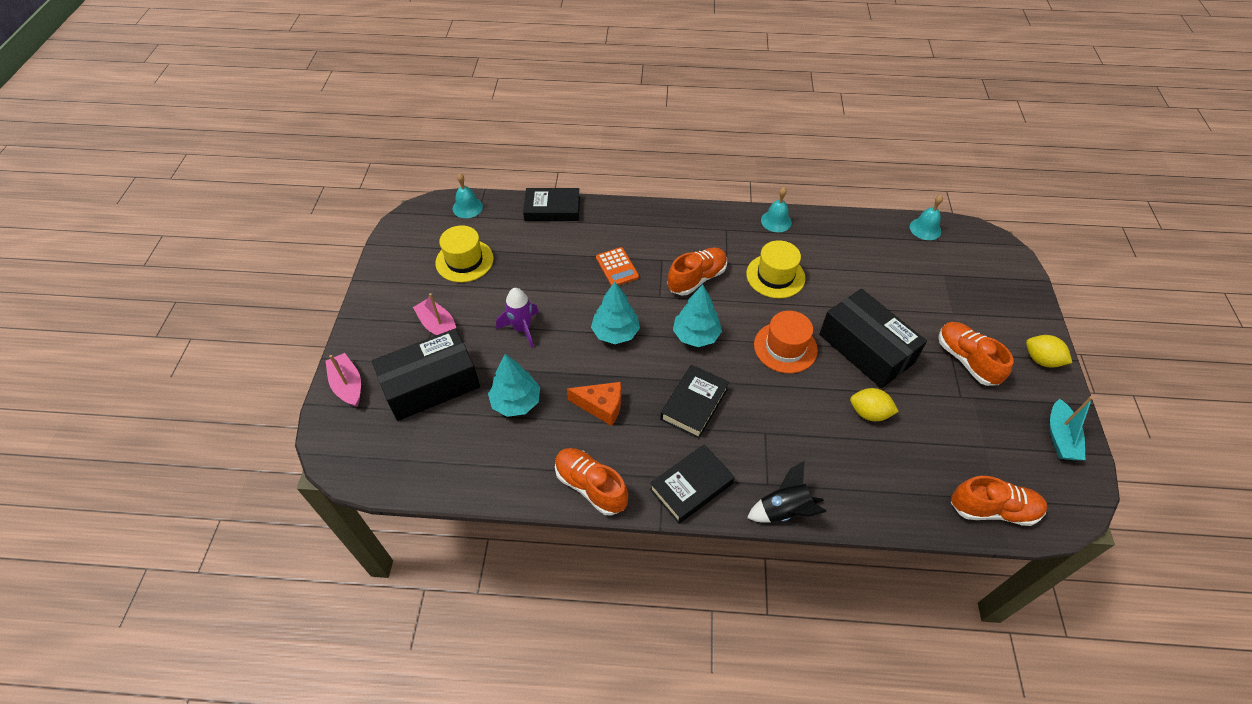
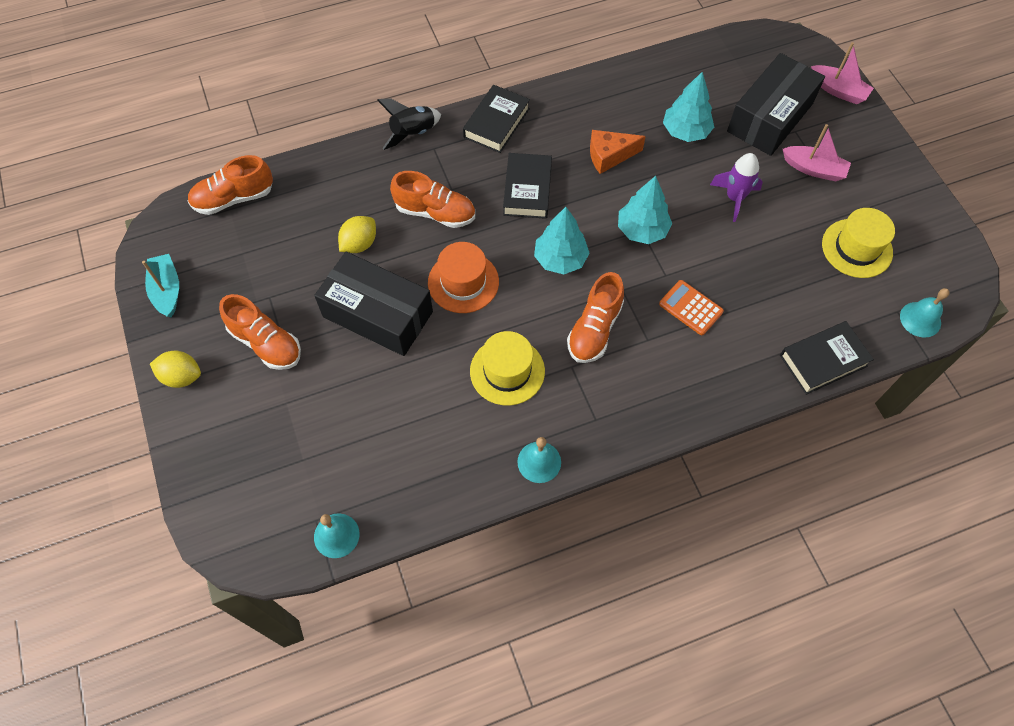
camera: 155 degrees right, 10 degrees up
orange shoe [555,448,628,516] -> orange shoe moved to [390,171,475,228]
yellow lemon [850,388,899,421] -> yellow lemon turned 45 degrees counterclockwise [338,216,376,253]

